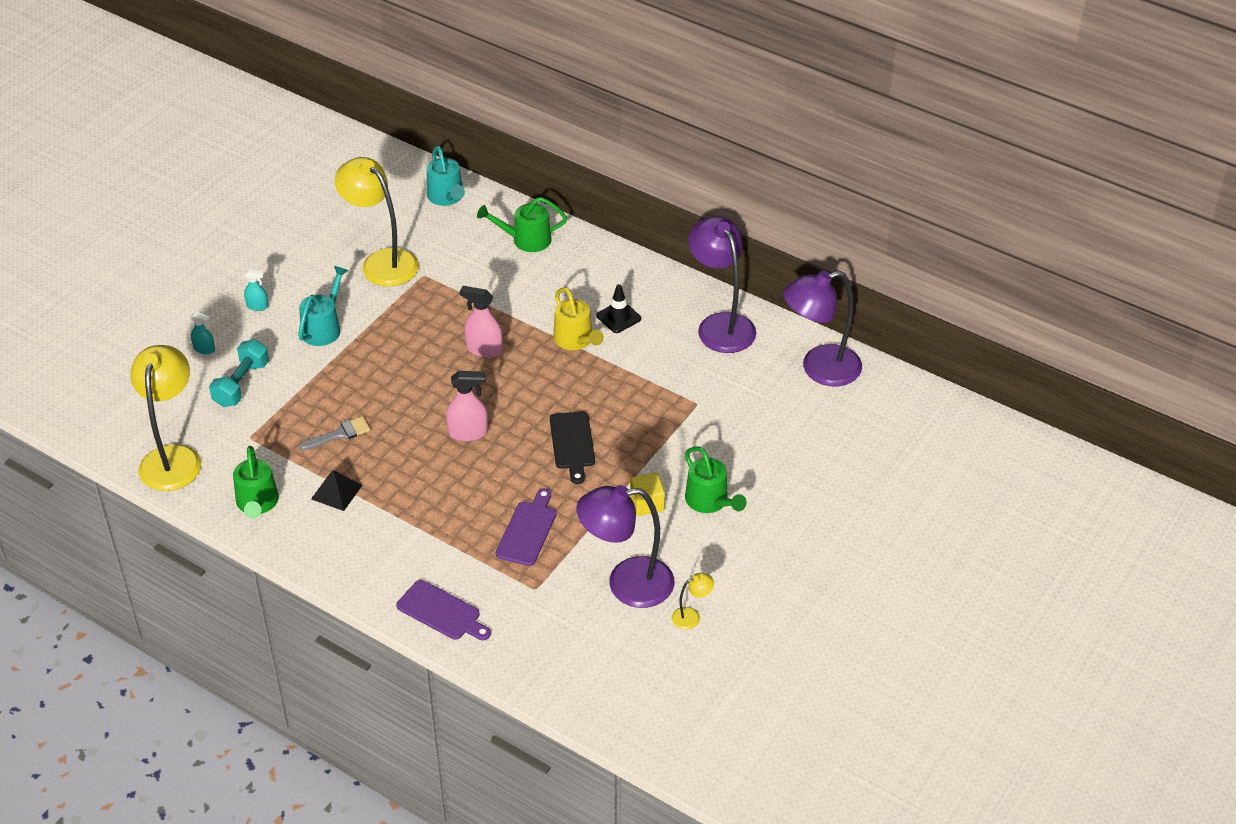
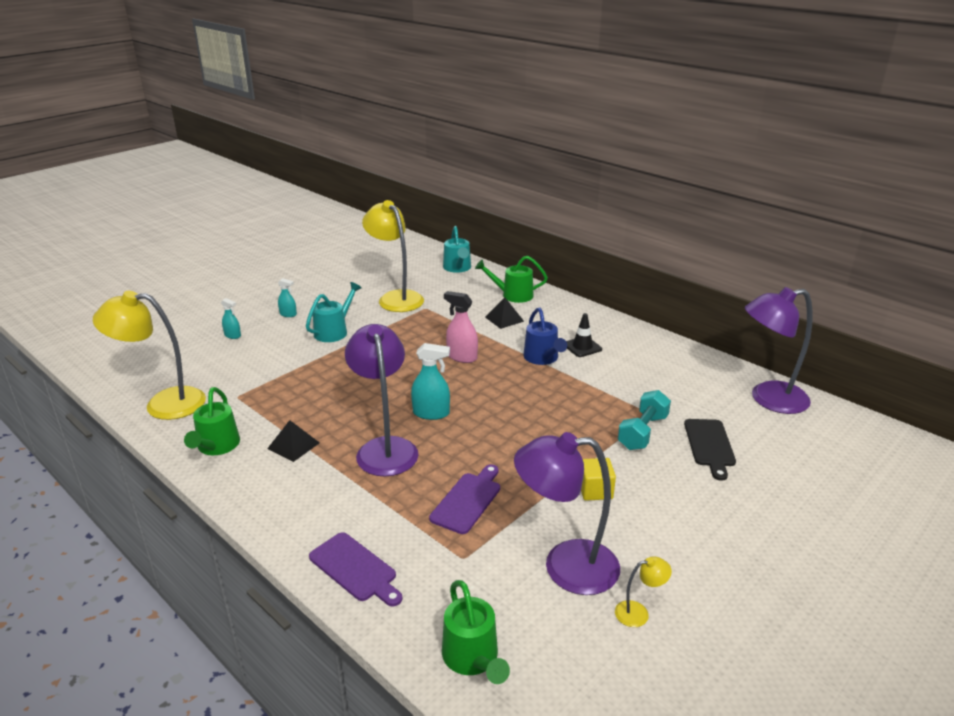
camera: 10 degrees right, 15 degrees down
yellow lamp [130,345,201,491] -> yellow lamp turned 105 degrees counterclockwise [93,291,206,420]
turquoise dumbbell [209,339,269,407] -> turquoise dumbbell moved to [618,390,671,450]
grey brush [299,416,370,450] -> none
pink spray bottle [446,371,488,441] -> turquoise spray bottle [411,343,450,420]
black cutting board [550,411,595,484] -> black cutting board moved to [684,419,736,481]
yellow watering can [553,287,604,350] -> blue watering can [523,308,567,365]
green watering can [685,446,747,513] -> green watering can moved to [442,580,510,684]
purple lamp [688,216,756,353] -> purple lamp moved to [345,324,418,476]
none -> black pyramid [485,298,524,329]

